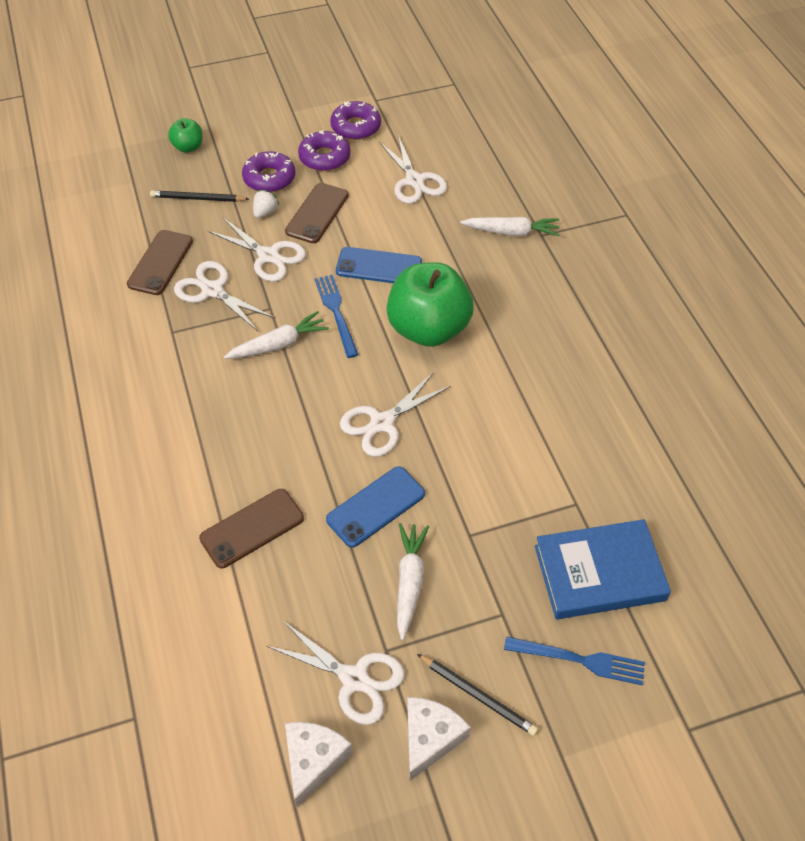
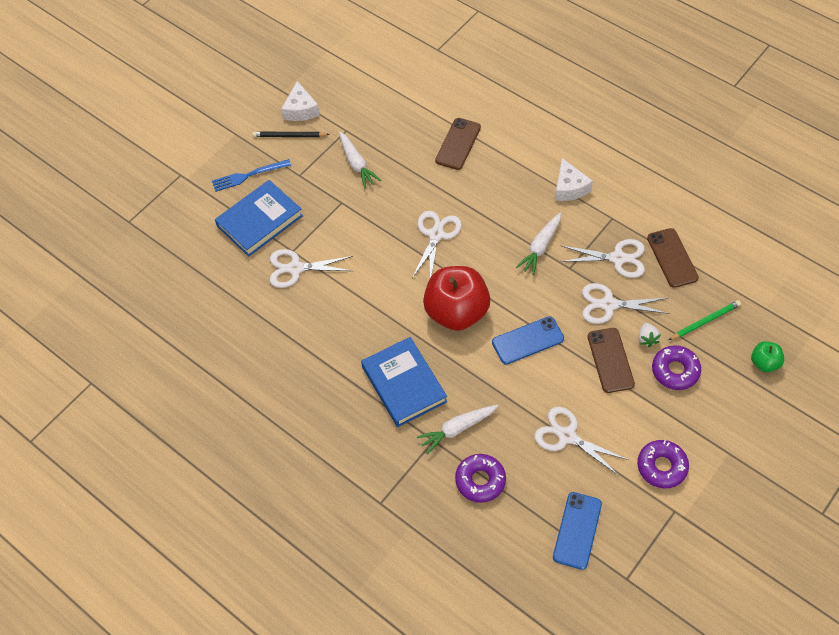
camera: 150 degrees right, 5 degrees up
black pencil [150,190,249,202] -> green pencil [668,300,741,340]
white scissors [267,621,405,725] -> white scissors moved to [270,249,353,288]
white cheese [285,722,353,807] -> white cheese moved to [555,158,593,201]
purple donut [298,130,351,171] -> purple donut moved to [455,454,506,503]
blue fork [315,275,359,358] -> none
blue phone [326,466,425,548] -> blue phone moved to [553,492,602,570]
green apple [387,262,473,347] -> red apple [423,266,490,331]
none -> blue book [361,337,447,427]

